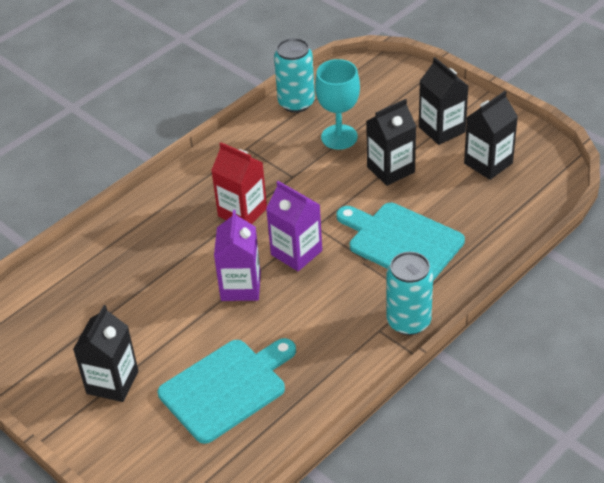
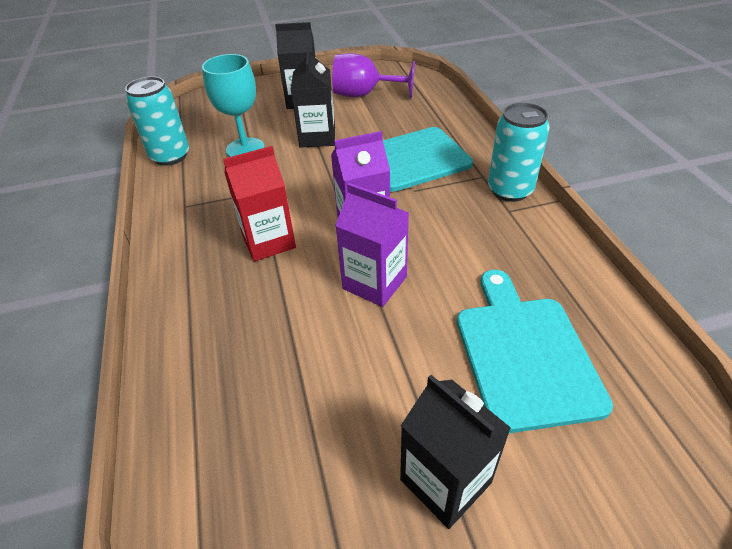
camera: 60 degrees left, 0 degrees up
black carton [464,91,518,180] -> purple goblet [332,53,415,98]

